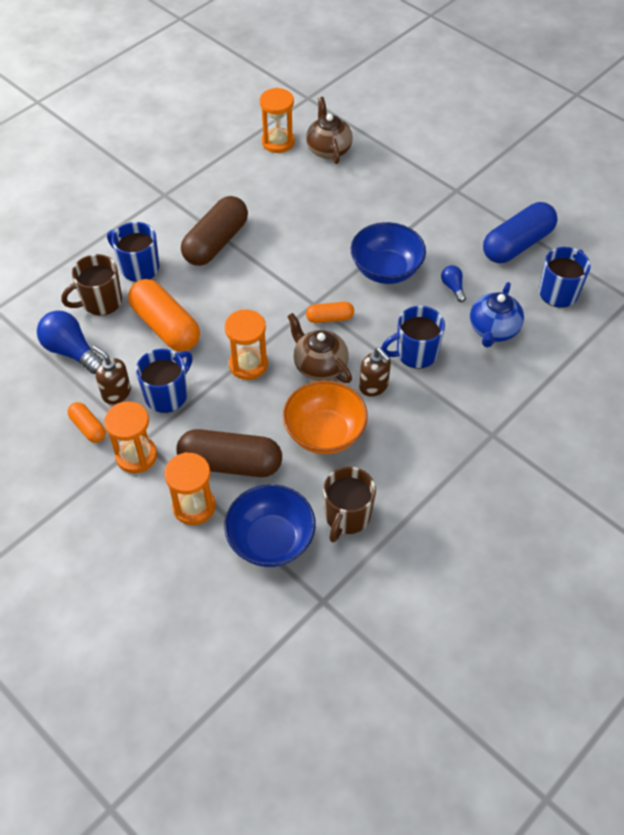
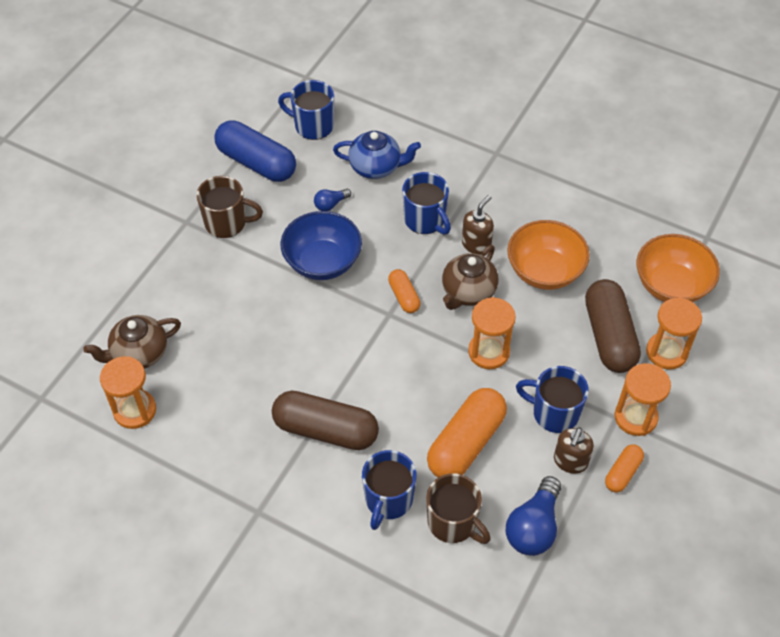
camera: 105 degrees left, 0 degrees up
blue bowl [224,484,316,567] -> orange bowl [637,234,720,302]
brown mug [323,467,376,542] -> brown mug moved to [196,176,263,238]

